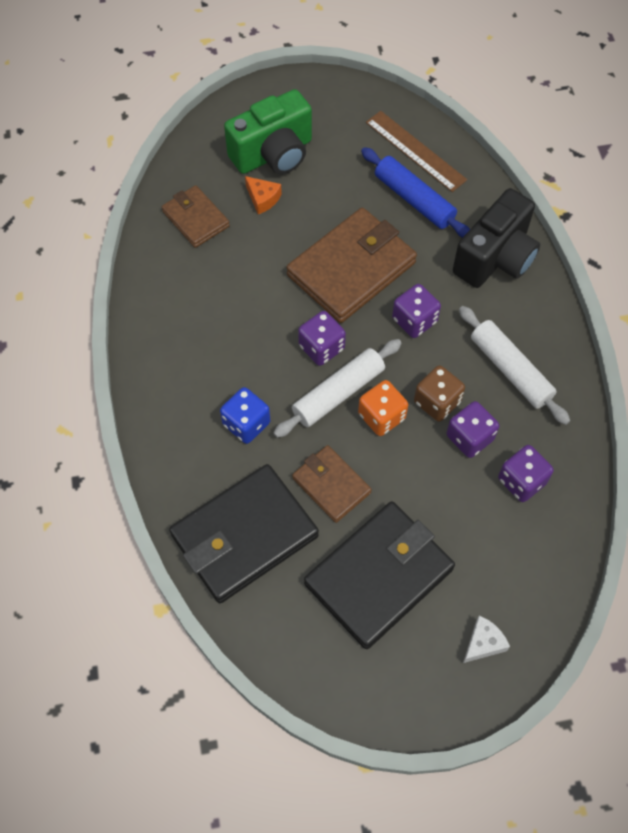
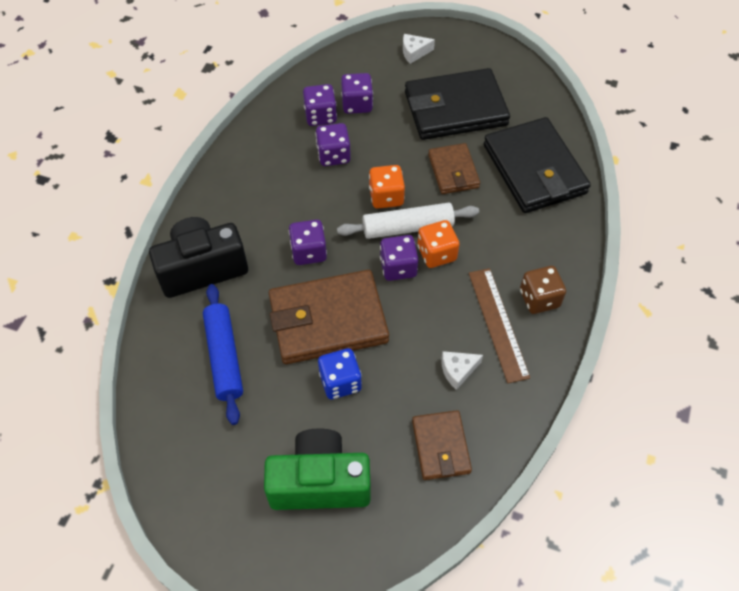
camera: 150 degrees left, 5 degrees down
black wallet [169,464,319,603] -> black wallet turned 75 degrees clockwise [484,117,591,213]
blue dice [220,387,270,444] -> blue dice moved to [318,348,362,399]
orange cheese [245,176,282,214] -> none
brown ruler [366,111,467,192] -> brown ruler moved to [469,268,530,383]
brown dice [414,366,465,422] -> brown dice moved to [520,266,566,314]
white rolling pin [459,306,570,425] -> none
none -> purple dice [341,73,373,114]
none -> orange dice [417,220,460,268]
none -> white cheese [441,351,483,390]

